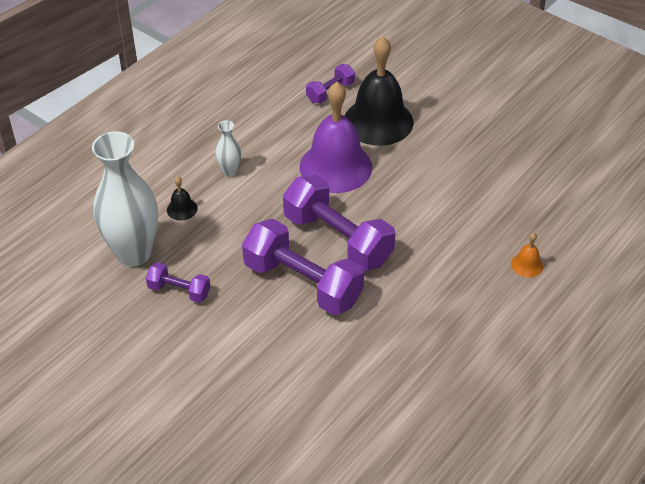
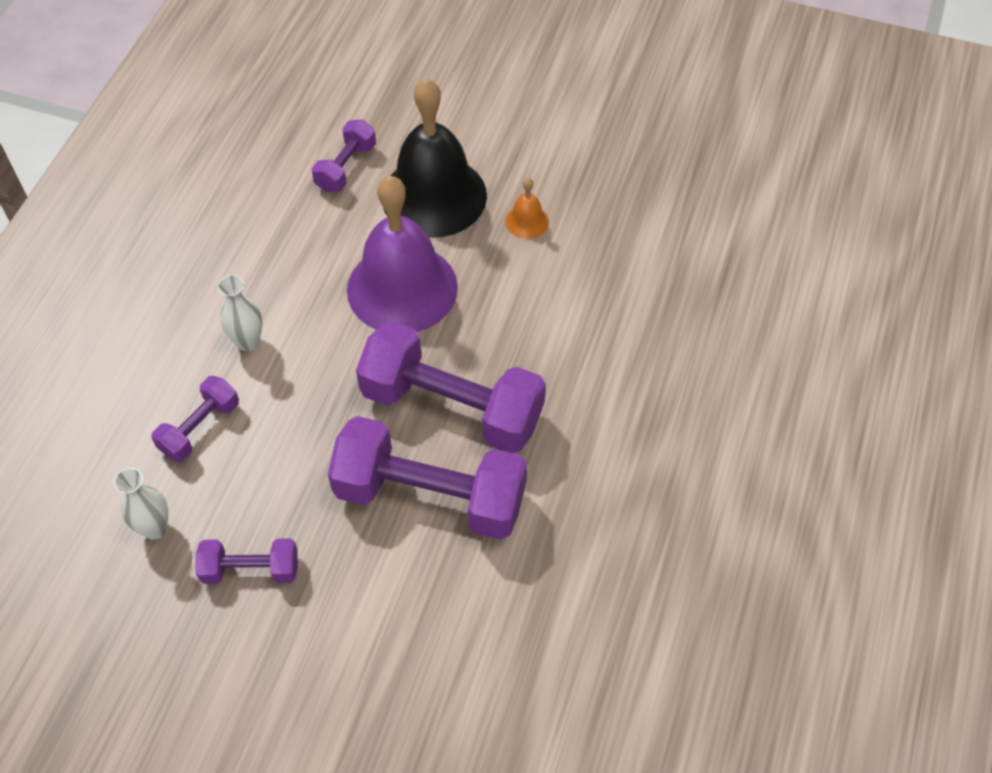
camera: 20 degrees left, 10 degrees up
white vase [92,131,158,267] -> white vase [114,468,168,540], size x0.44
black bell [167,176,197,220] -> purple dumbbell [151,376,239,462]
orange bell [511,233,543,278] -> orange bell moved to [505,178,549,239]

